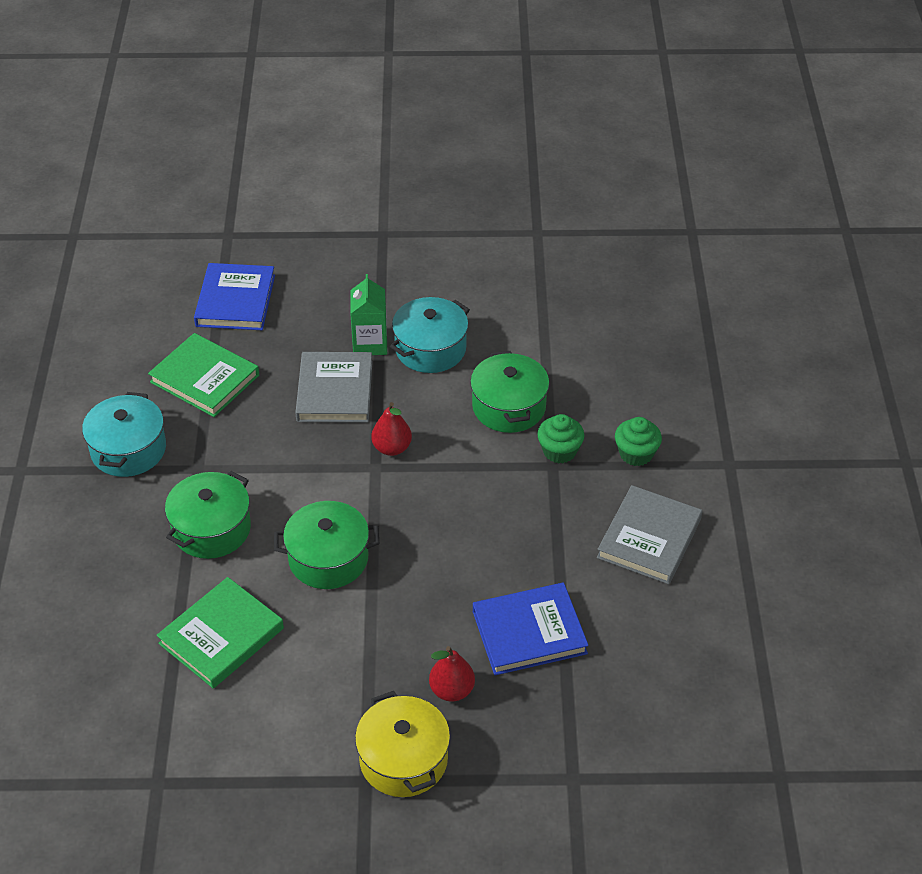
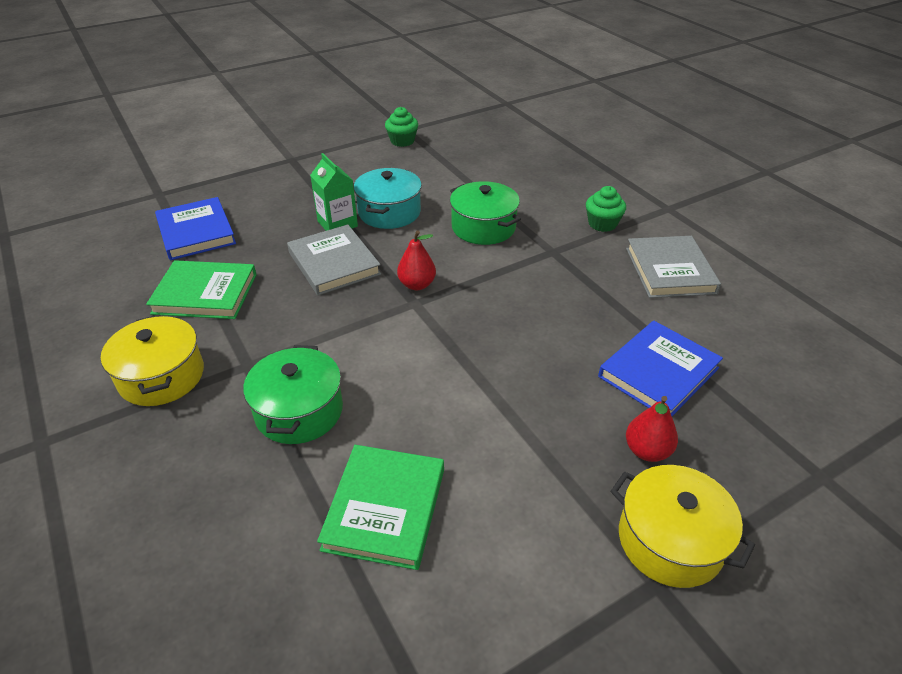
camera: 30 degrees left, 5 degrees down
turquoise pot [82,392,166,477] -> yellow pot [101,315,204,406]
green pot [274,501,379,589] -> none
green cupcake [537,414,585,464] -> green cupcake moved to [385,107,418,147]

